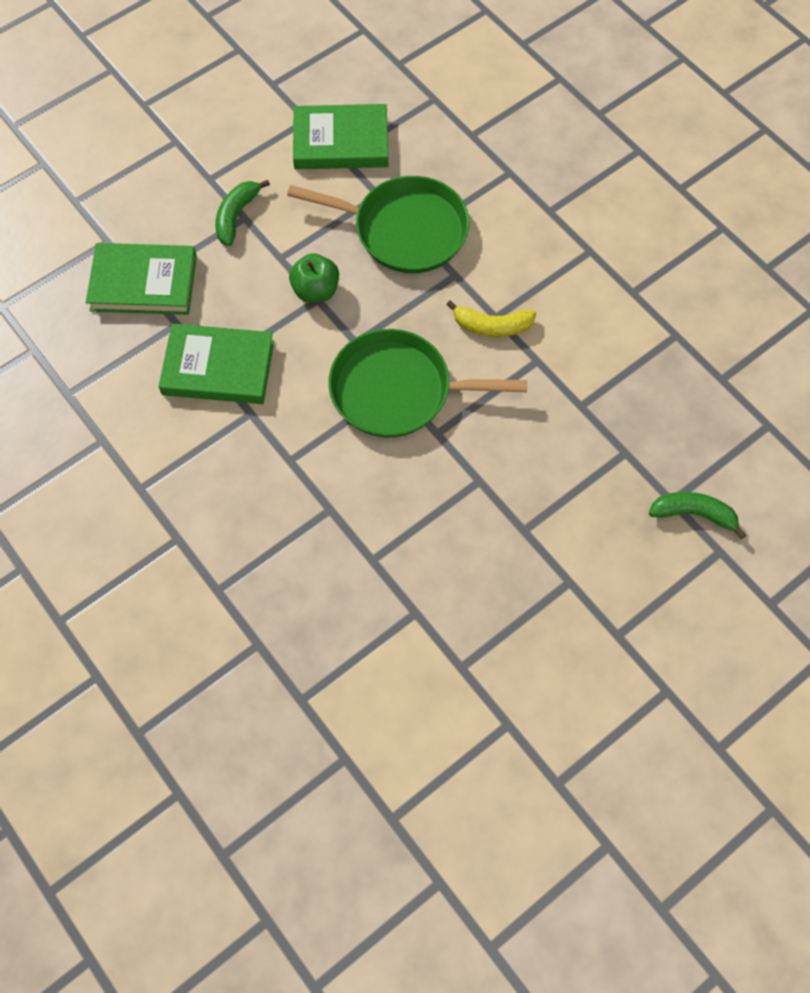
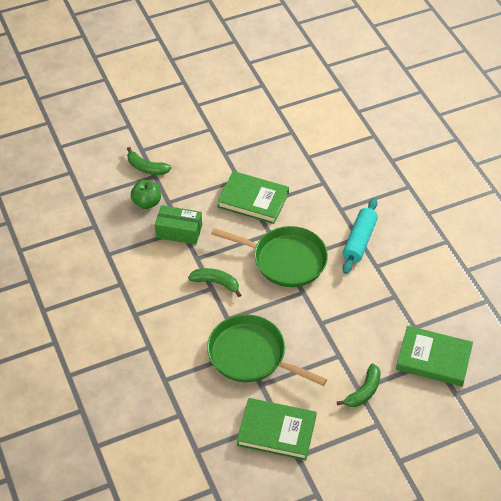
camera: 165 degrees left, 15 degrees down
green book [158,323,274,404] -> green book moved to [217,171,289,224]
green apple [289,253,339,303] -> green apple moved to [131,180,161,209]
yellow banana [446,300,536,337] -> green banana [188,268,241,297]
none -> green box [155,205,202,245]
none -> turquoise rolling pin [342,198,378,274]

